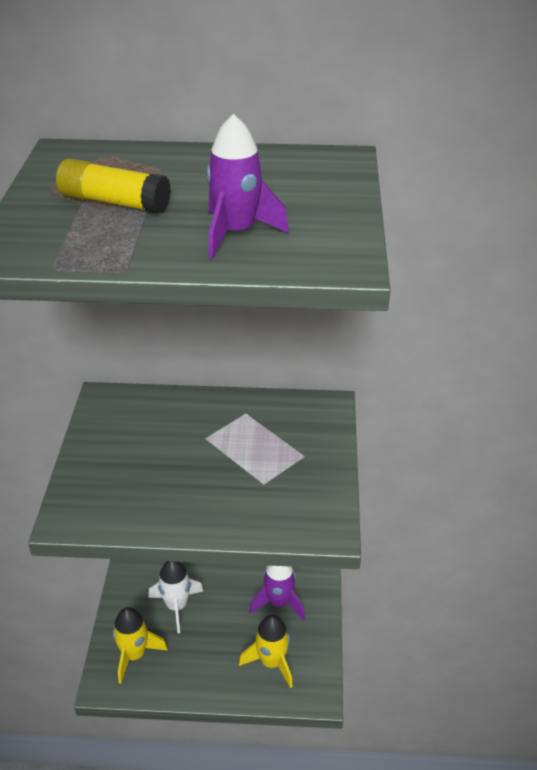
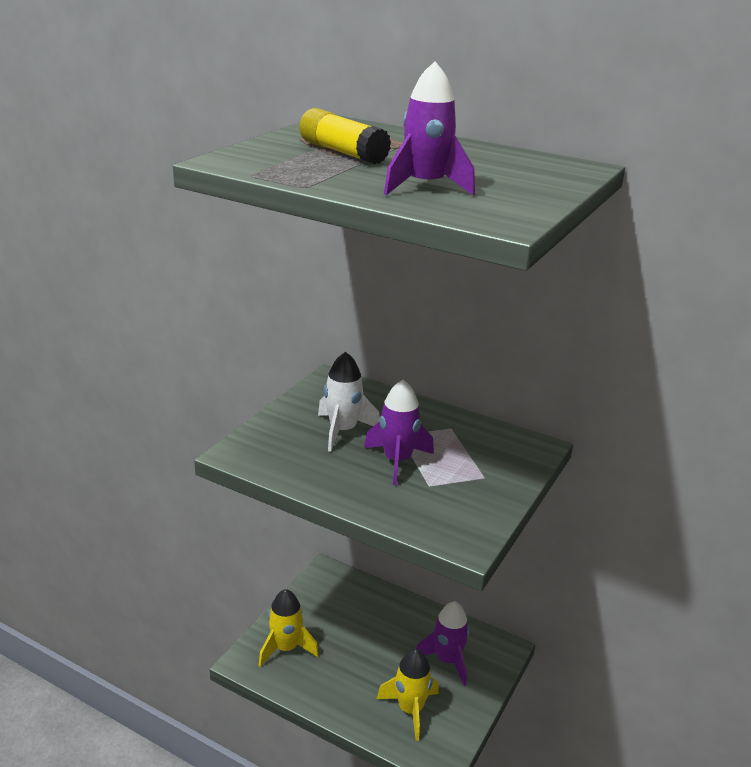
camera: 25 degrees right, 10 degrees down
white rocket [149,561,203,633] -> white rocket moved to [318,352,380,452]
none -> purple rocket [364,379,434,485]

